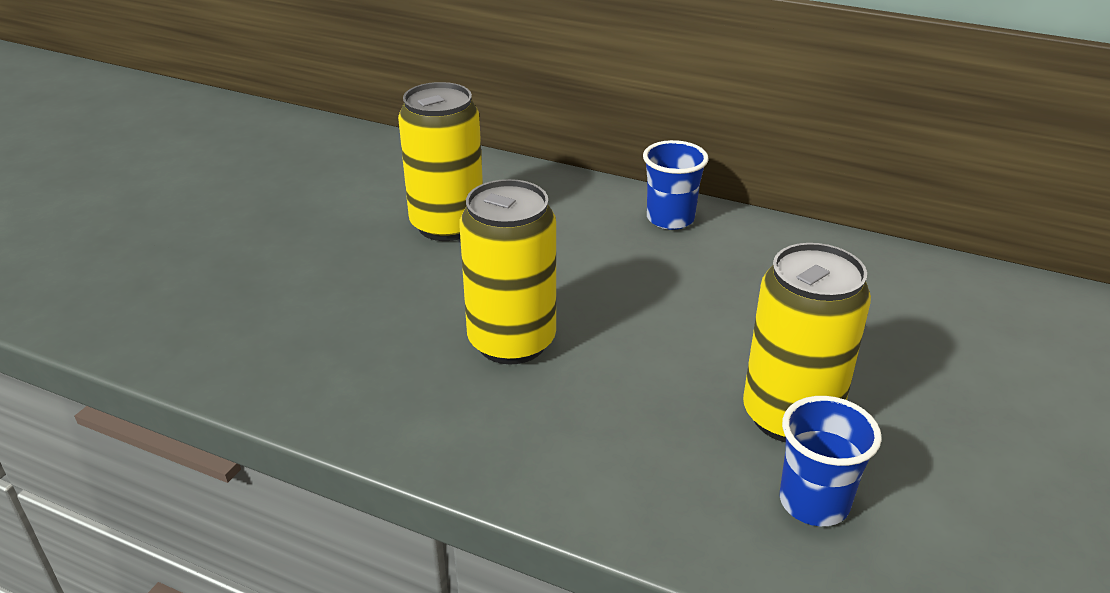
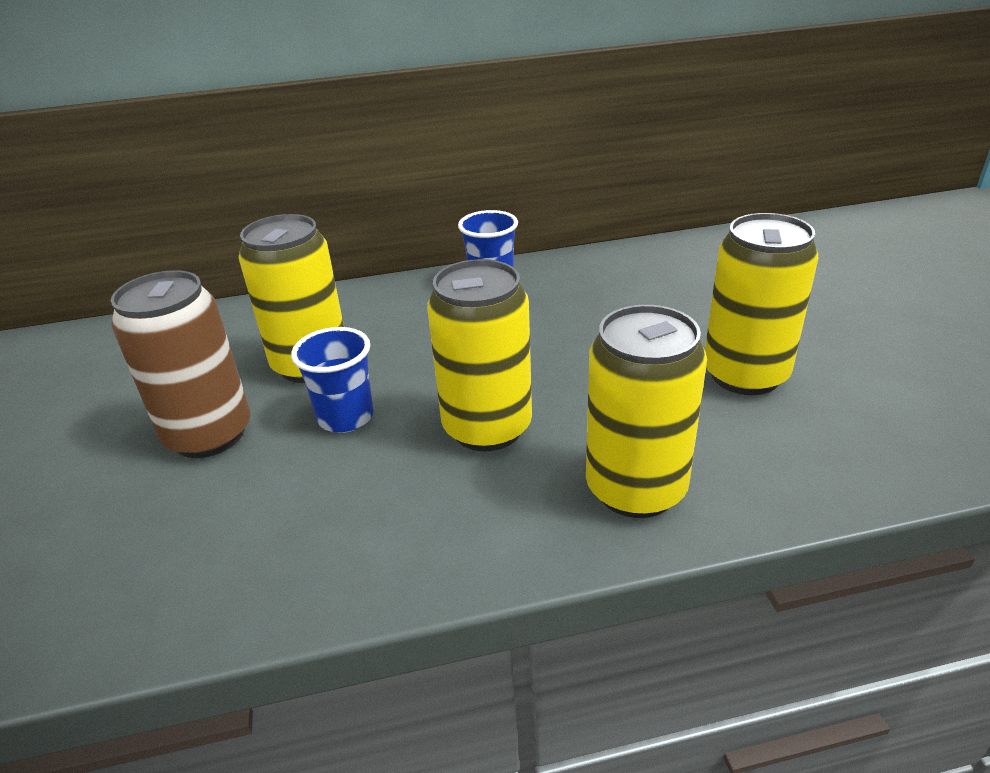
camera: 35 degrees left, 0 degrees up
blue cup [780,396,882,526] -> blue cup moved to [291,327,374,433]
none -> brown can [111,270,251,458]
none -> yellow can [586,305,707,518]

